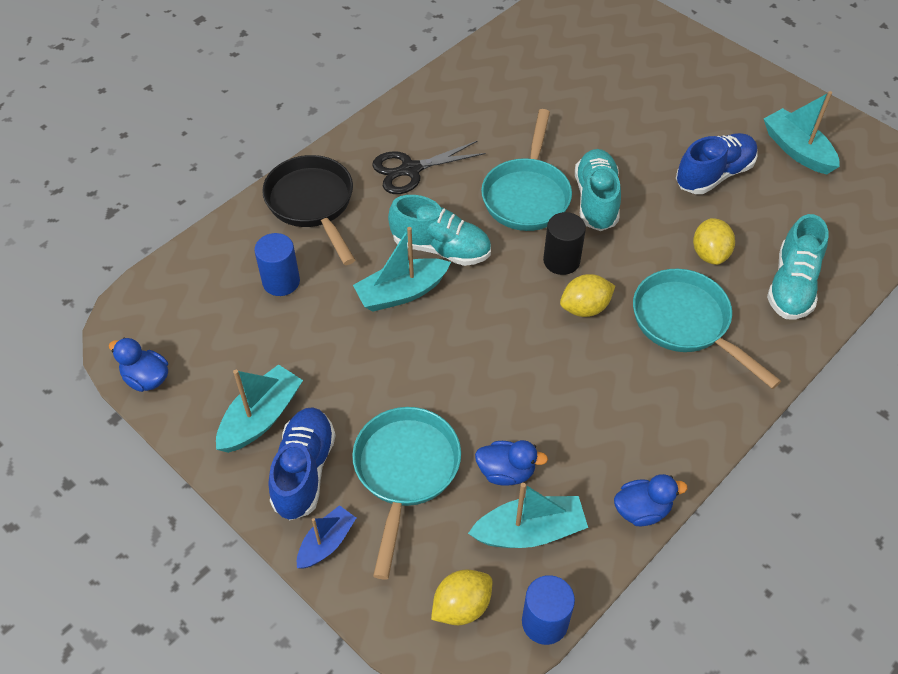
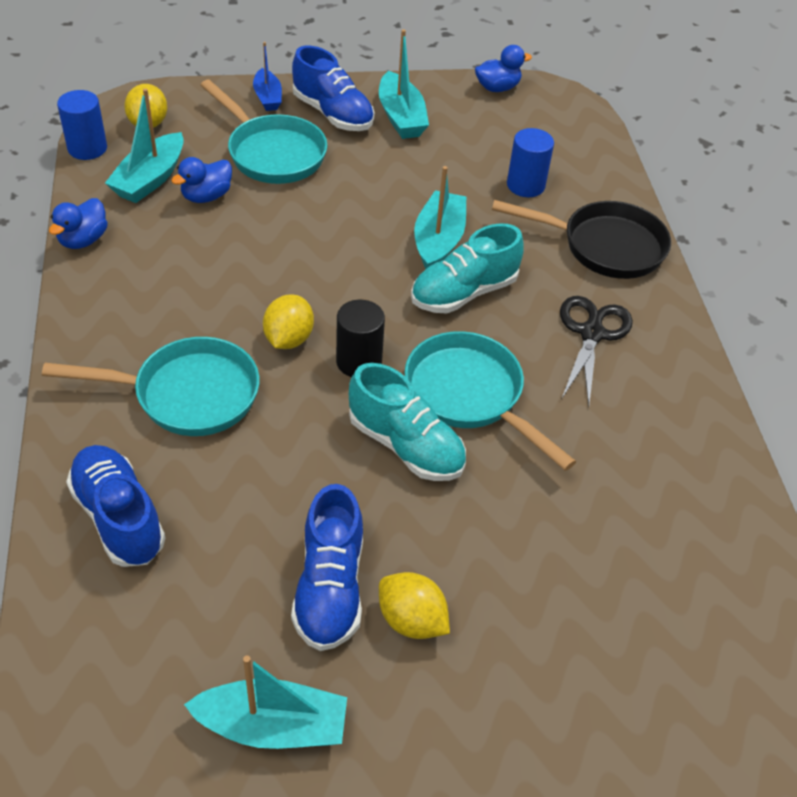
camera: 125 degrees right, 5 degrees down
yellow lemon [693,218,735,265] -> yellow lemon moved to [379,572,450,639]
turquoise shoe [767,214,828,320] -> blue shoe [66,445,165,567]

